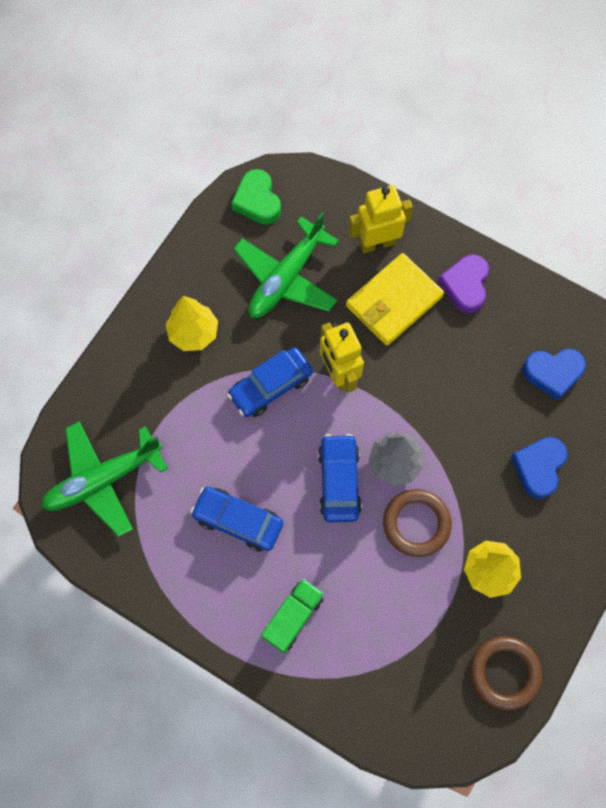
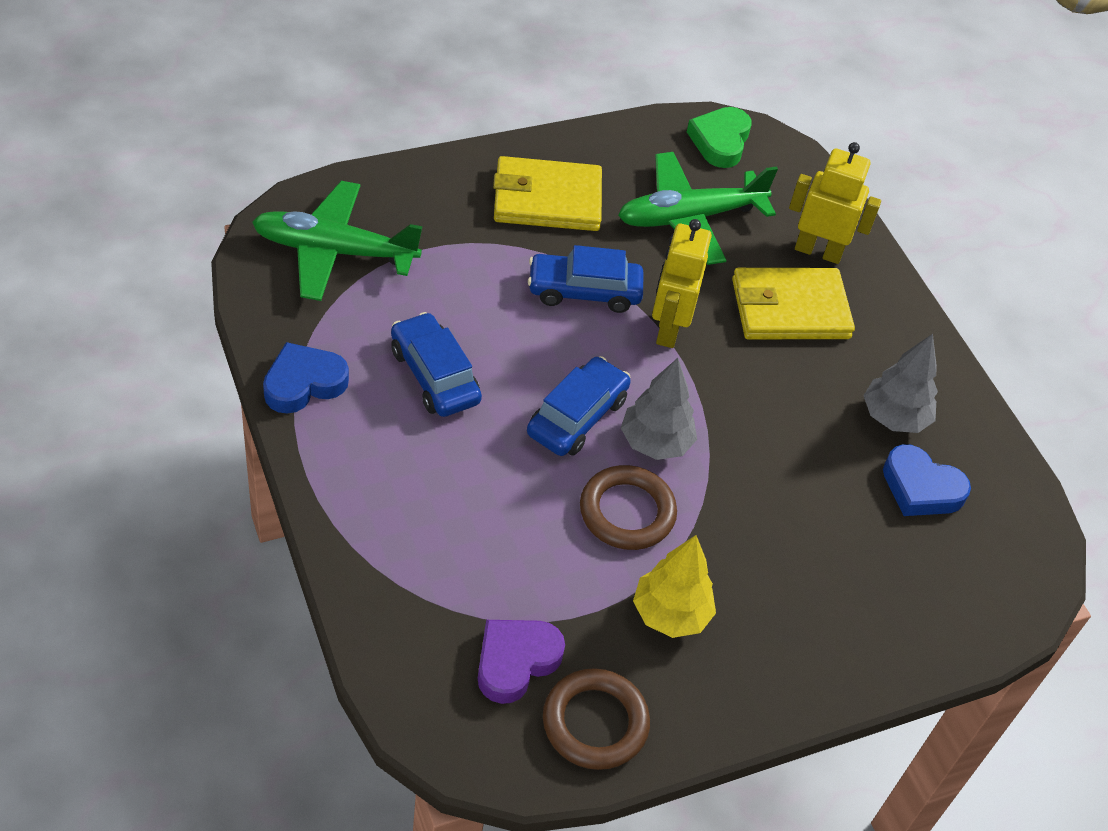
camera: 30 degrees right, 20 degrees down
yellow tree [166,296,218,351] -> yellow wallet [493,156,602,231]
green truck [261,578,324,653] -> none
purple heart [438,255,489,313] -> purple heart moved to [478,620,565,704]
blue heart [511,437,568,499] -> blue heart moved to [263,342,349,414]
none -> grey tree [863,334,938,433]

